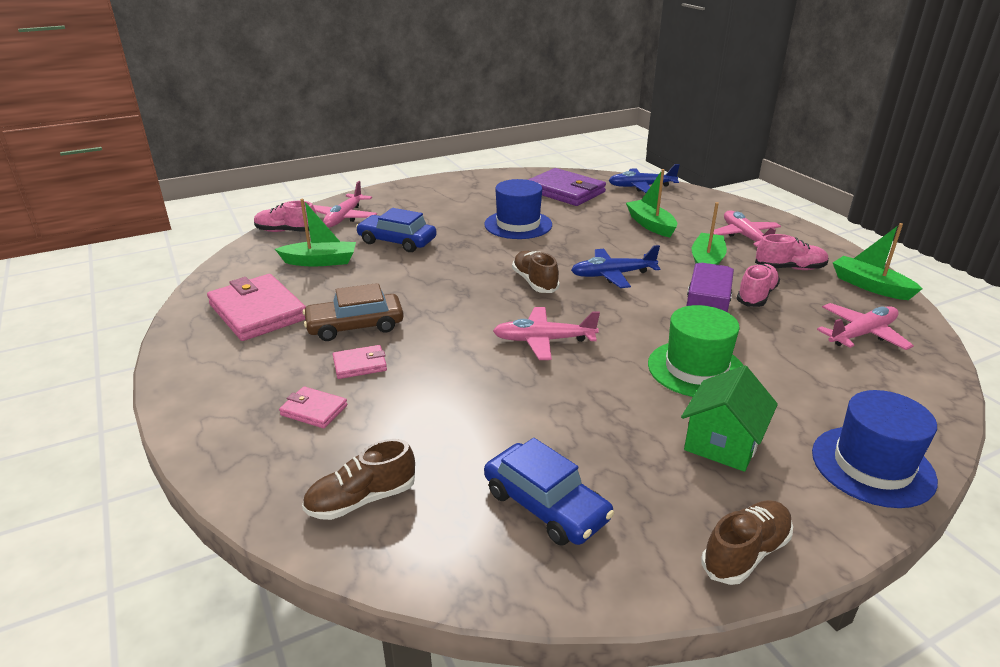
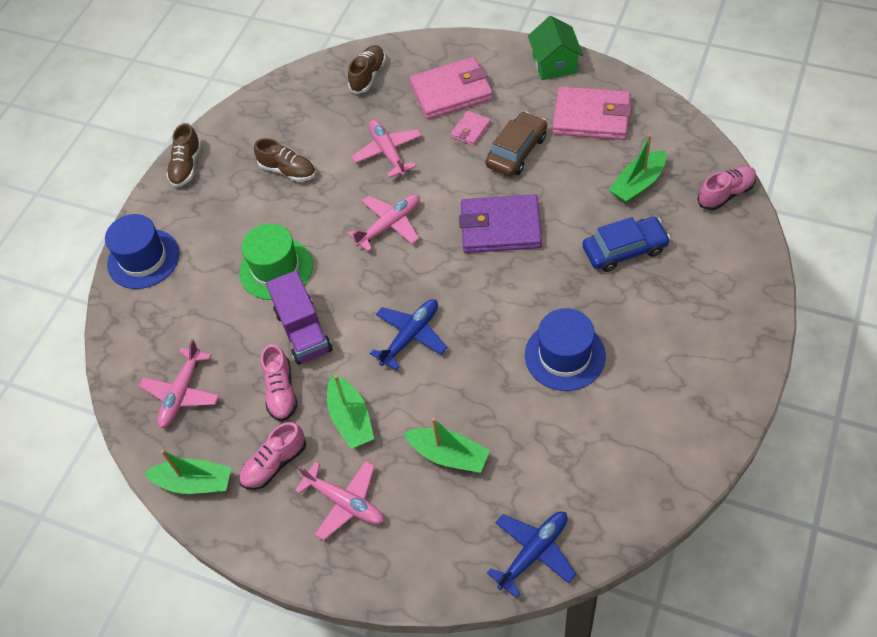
camera: 145 degrees right, 25 degrees up
pink wallet [279,386,347,428] -> pink wallet [410,57,493,119], size x2.04
pink plane [313,181,377,227] -> pink plane moved to [351,120,422,178]
blue car [484,438,614,546] -> none
brown shoe [512,251,560,293] -> brown shoe moved to [254,138,316,182]
purple wallet [528,168,606,206] -> purple wallet moved to [459,194,542,253]
green house [681,365,778,472] -> green house moved to [528,16,583,80]

